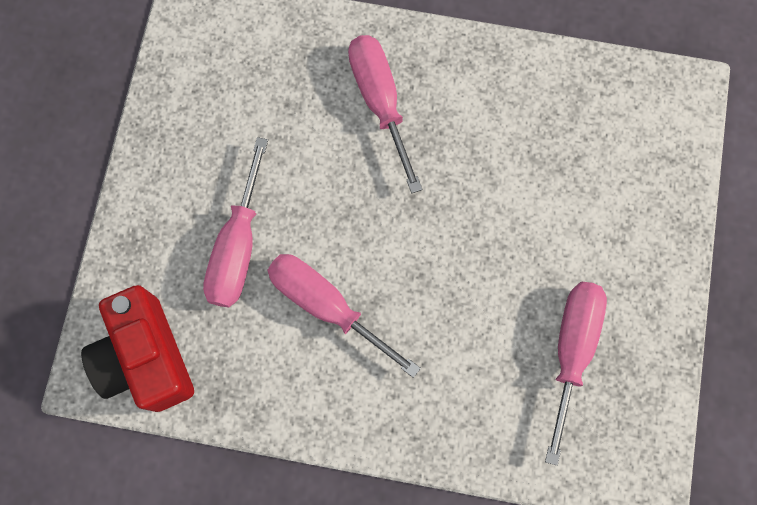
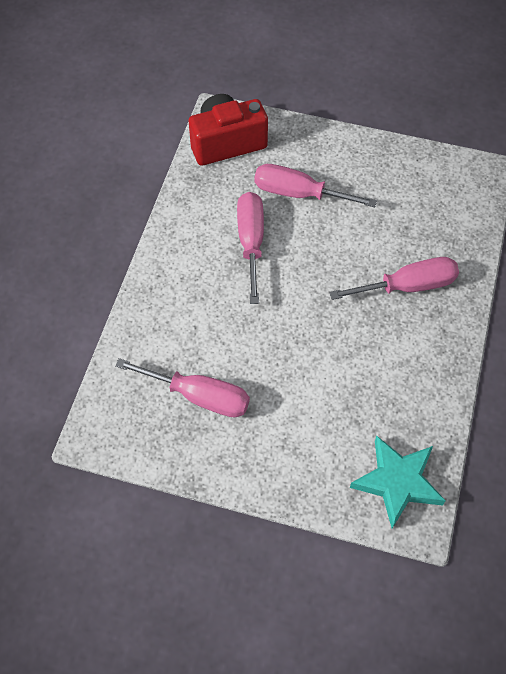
camera: 95 degrees right, 15 degrees down
pink screwdriver [267,254,421,378] -> pink screwdriver turned 45 degrees counterclockwise [237,192,264,304]
none -> turquoise star [350,435,446,528]

